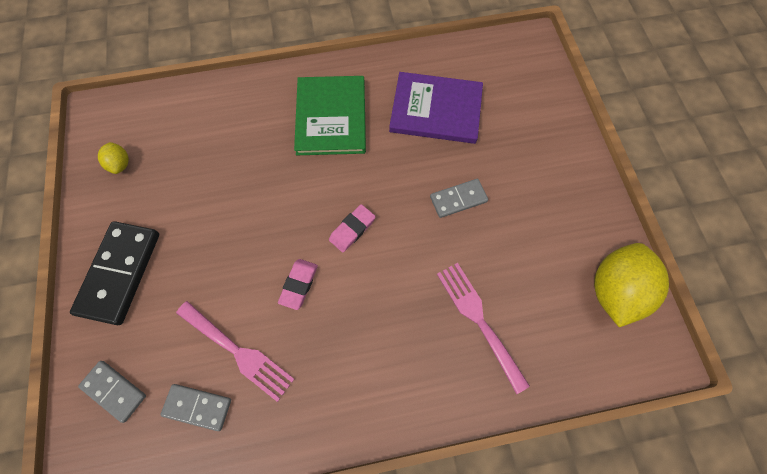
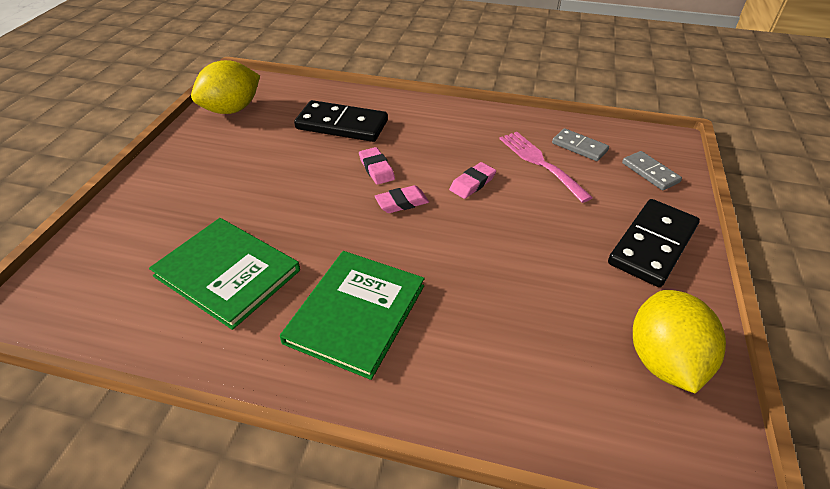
camera: 155 degrees left, 25 degrees down
yellow lemon [98,142,129,174] -> yellow lemon [633,290,726,393], size x2.11
purple book [389,72,483,144] -> green book [149,218,300,330]
grey domino [430,179,488,218] -> none
pink fork [437,263,530,394] -> black domino [294,100,388,142]
none -> pink eraser [359,147,395,185]

